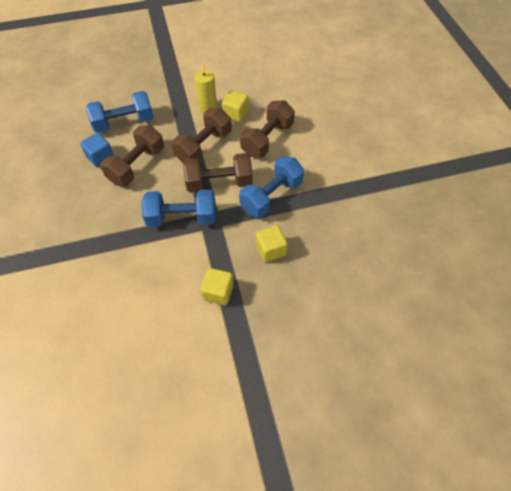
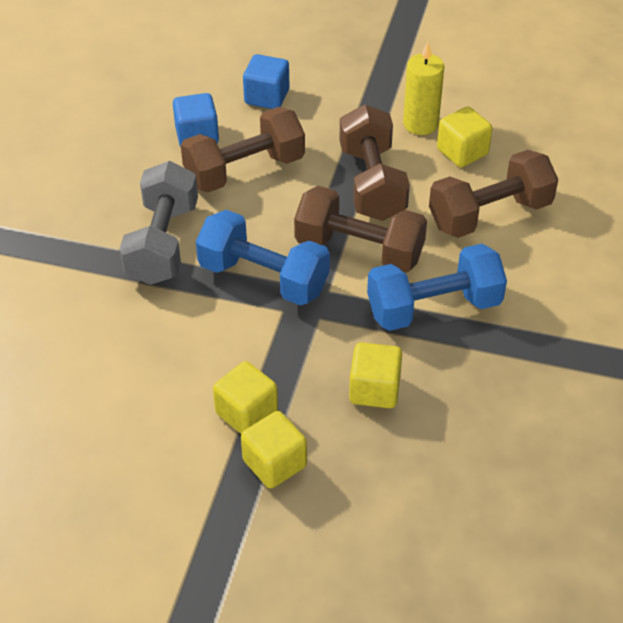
camera: 30 degrees right, 10 degrees down
blue dumbbell [86,91,154,133] -> blue cube [243,54,289,109]
brown dumbbell [172,108,231,163] -> brown dumbbell turned 75 degrees counterclockwise [339,105,410,221]
none -> grey dumbbell [119,161,198,285]
none -> yellow cube [241,411,307,489]

